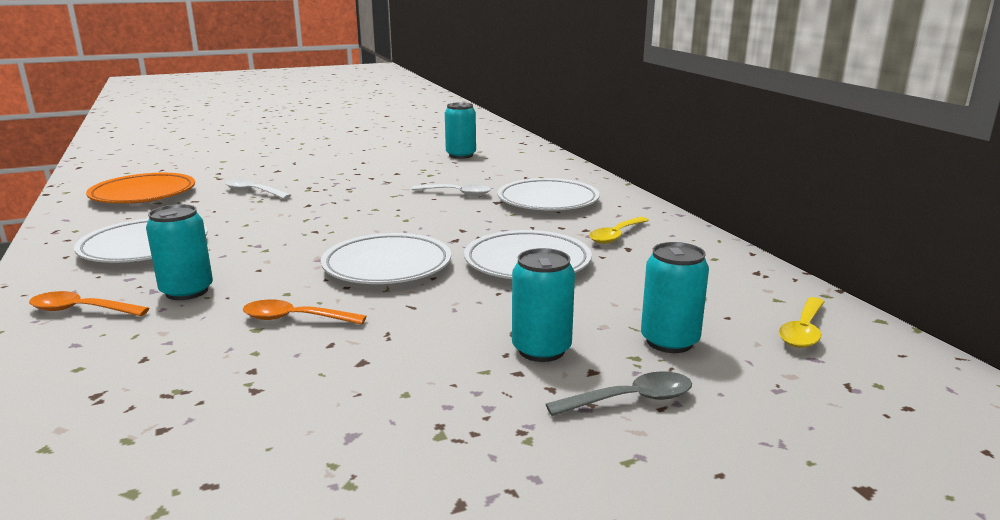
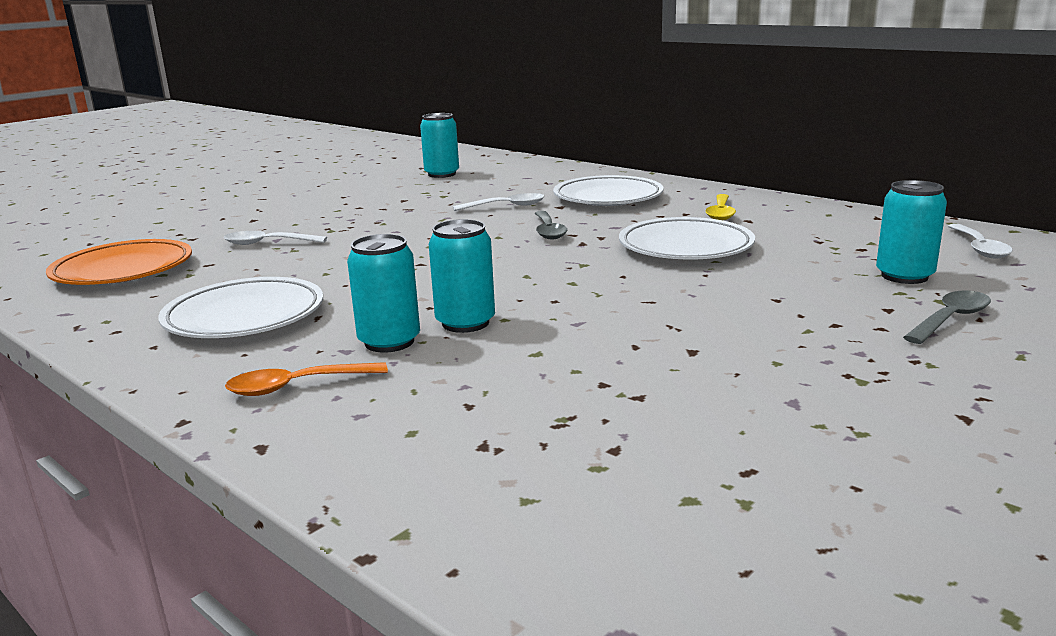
camera: 25 degrees left, 0 degrees up
orange spoon [243,300,367,325] -> none
white plate [321,233,451,284] -> none
turquoise can [512,248,575,362] -> turquoise can moved to [429,219,495,333]
yellow spoon [779,297,825,348] -> white spoon [948,224,1013,259]
none -> grey spoon [535,211,567,239]

